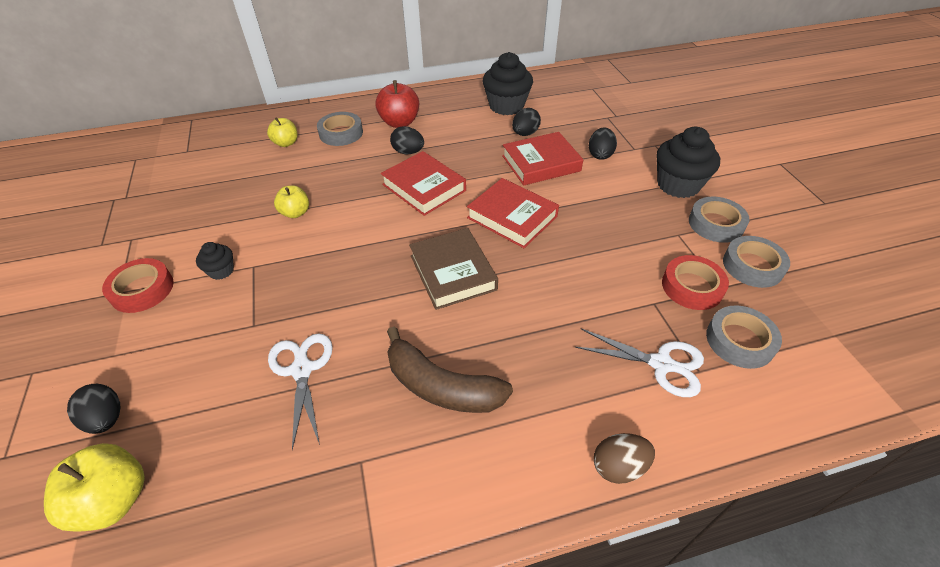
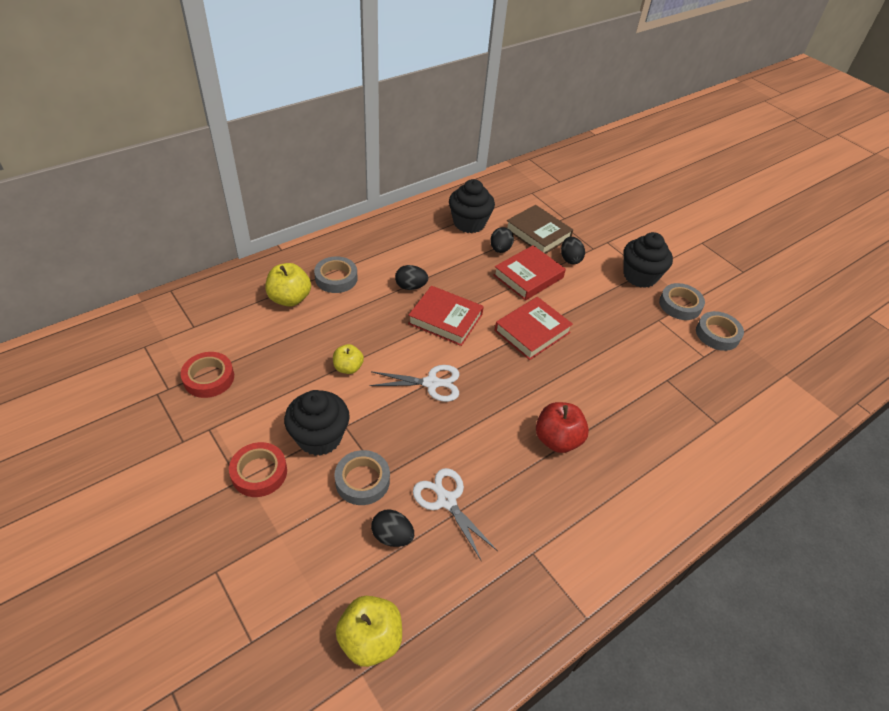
camera: 25 degrees left, 0 degrees up
black egg [67,384,120,434] -> black egg moved to [371,509,414,547]
black cupcake [196,242,234,280] -> black cupcake [284,390,350,456], size x1.99
yellow apple [267,117,298,147] -> yellow apple [265,263,311,307], size x1.57
red apple [375,80,419,128] -> red apple moved to [536,402,589,453]
brown banana [387,327,513,413] -> none
brown book [409,228,498,310] -> brown book moved to [507,205,573,254]
red book [467,178,559,248] -> red book turned 60 degrees counterclockwise [495,297,573,360]
white scissors [575,329,704,397] -> white scissors moved to [370,365,459,402]
brown egg [594,433,655,484] -> none
red tape [662,255,729,310] -> red tape moved to [180,352,234,398]
grey tape [706,305,782,369] -> grey tape moved to [334,450,390,505]

